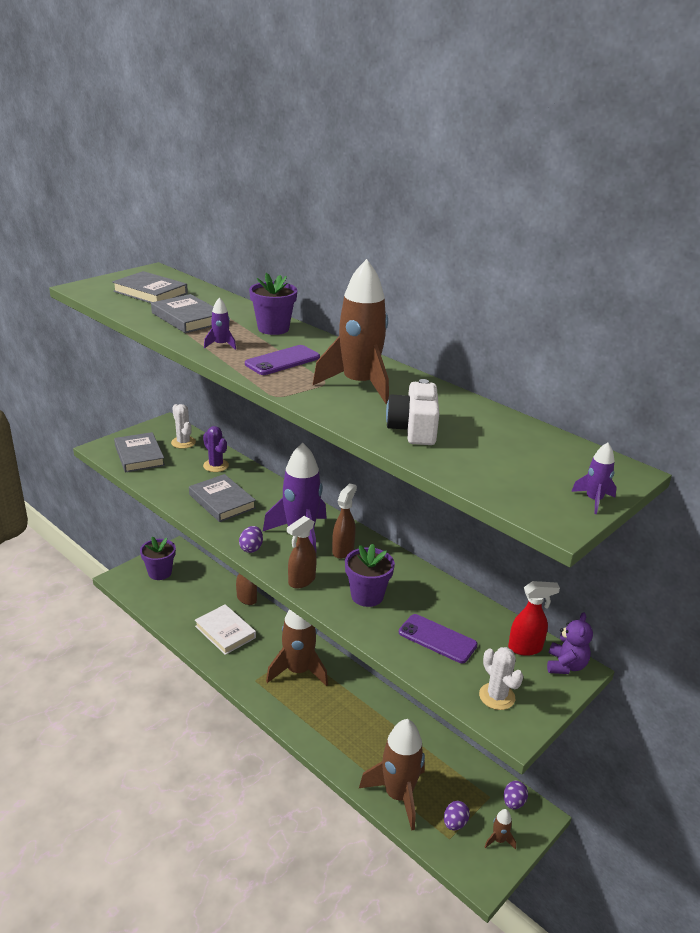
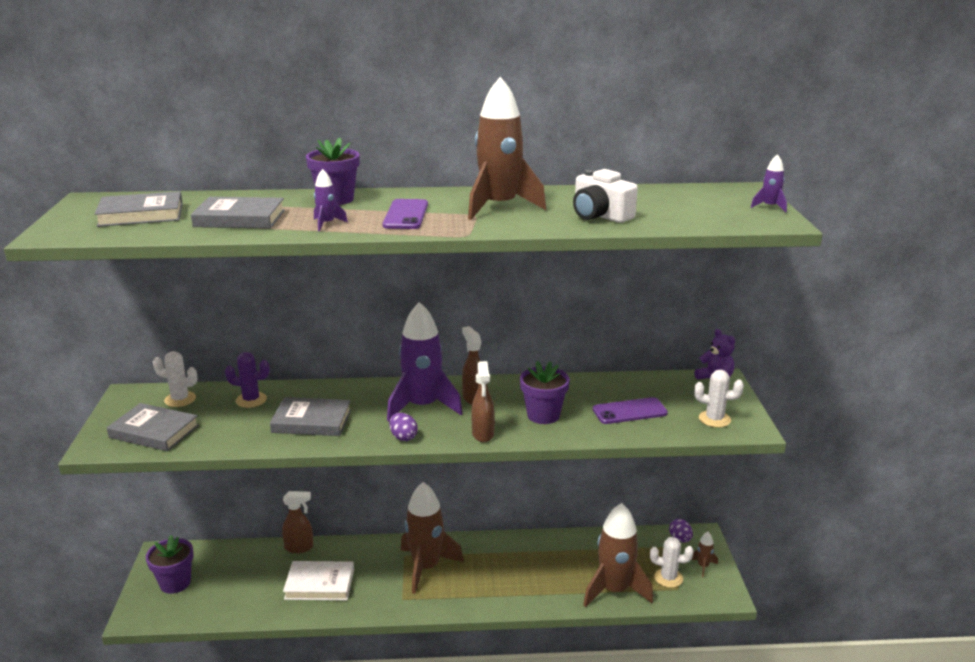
camera: 45 degrees left, 5 degrees down
purple egg [444,801,470,830] -> white cactus [650,537,694,588]
red spray bottle [508,581,560,656] -> none

